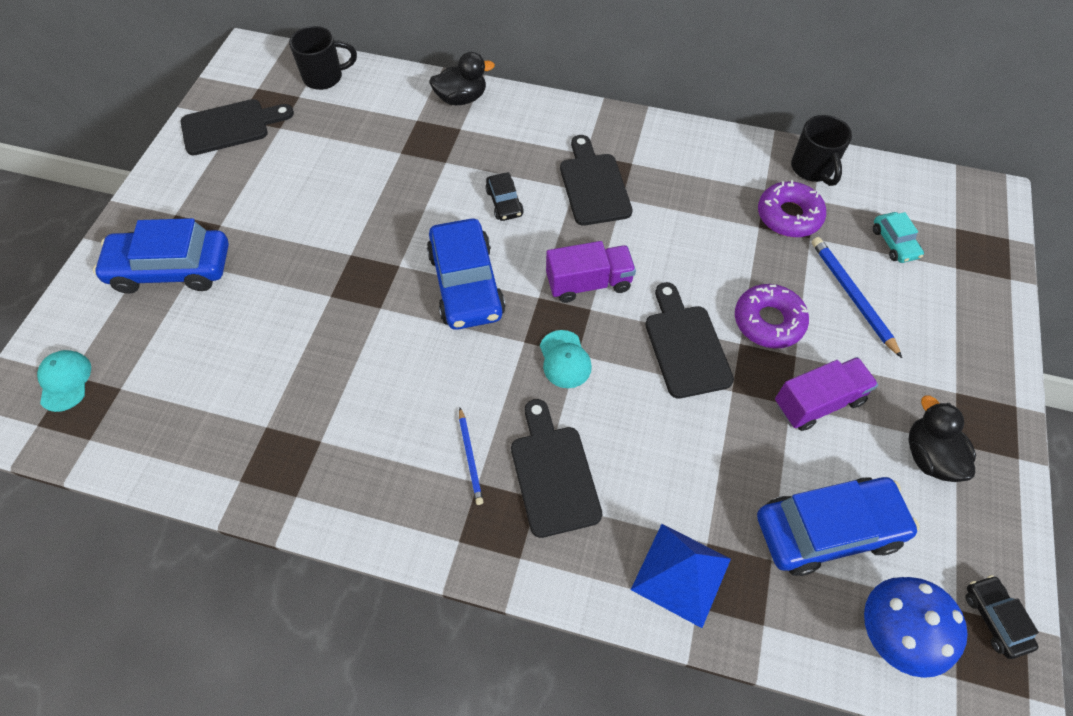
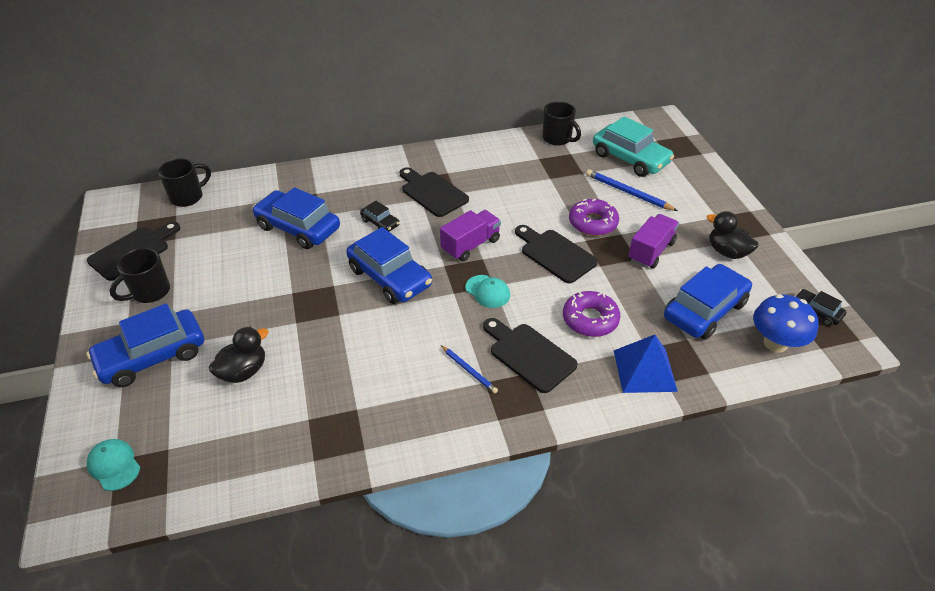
camera: 30 degrees left, 15 degrees down
black duck [429,52,495,105] -> black duck moved to [209,327,269,383]
purple donut [758,180,826,237] -> purple donut moved to [563,291,620,337]
turquoise car [873,212,924,263] -> turquoise car [593,116,674,177], size x2.05
none -> black mug [109,248,170,303]
none -> blue car [252,187,340,249]

